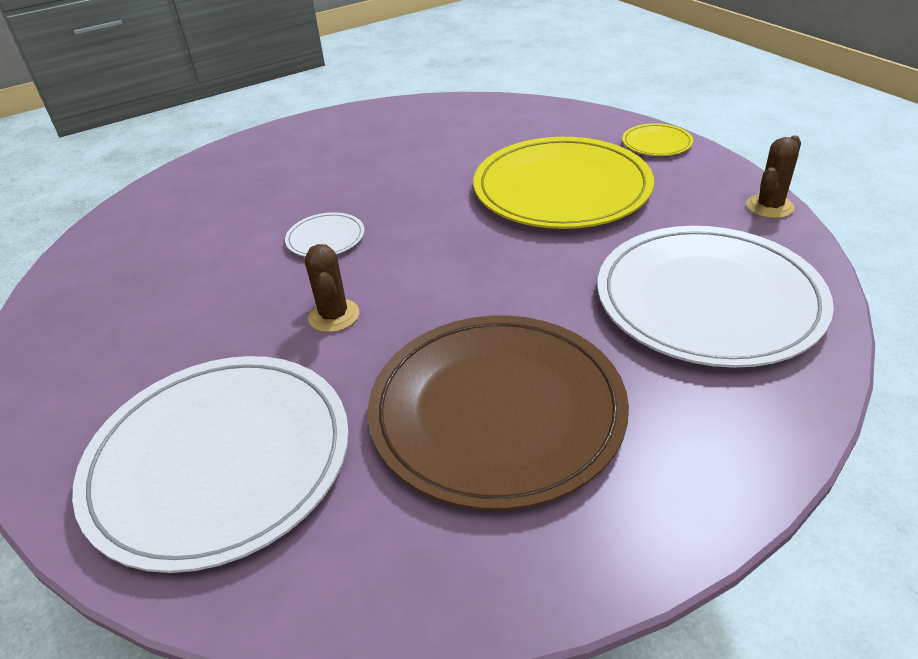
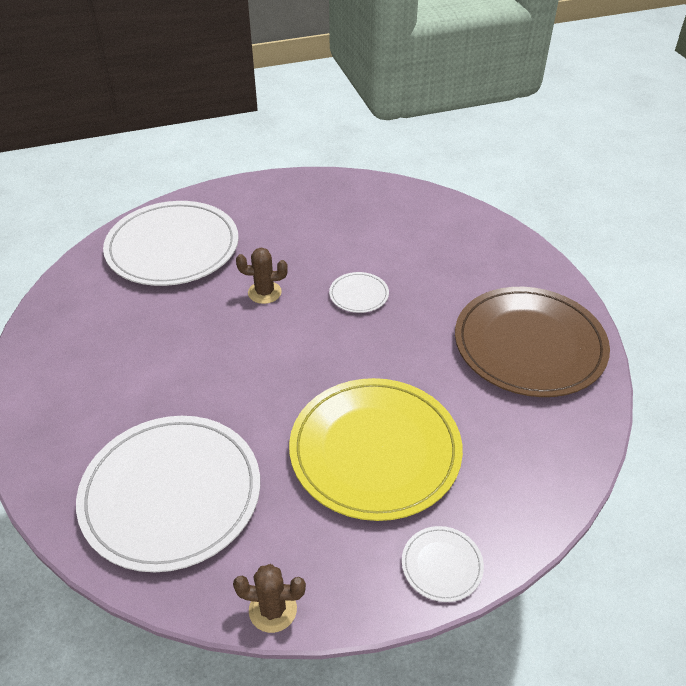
camera: 100 degrees right, 5 degrees up
brown plate [368,315,629,510] -> brown plate moved to [455,287,610,397]
yellow plate [622,123,693,156] -> white plate [402,526,484,602]
brown cactus [746,135,801,219] -> brown cactus turned 45 degrees counterclockwise [233,564,306,633]

